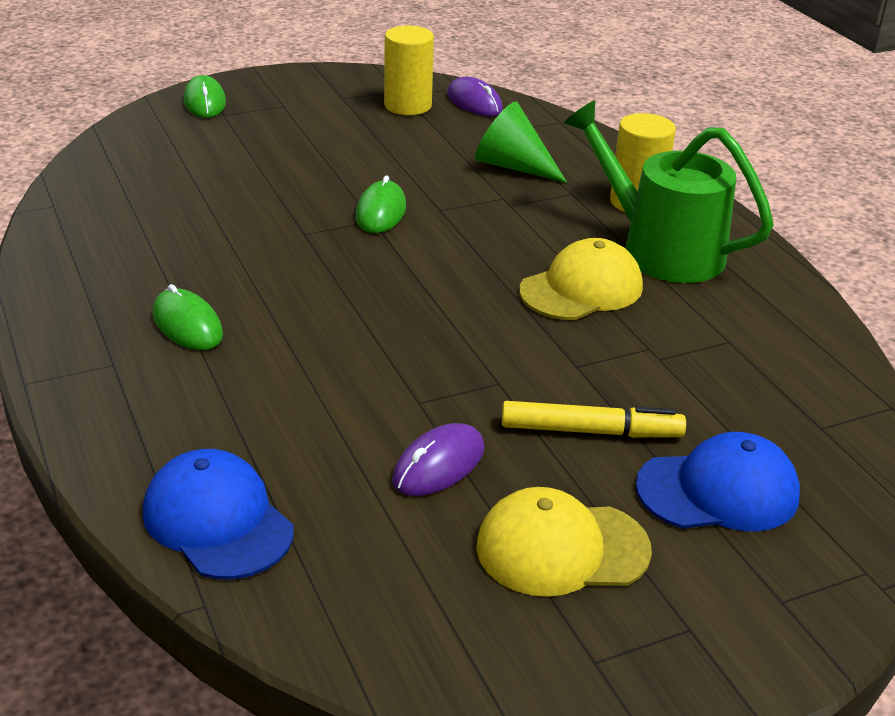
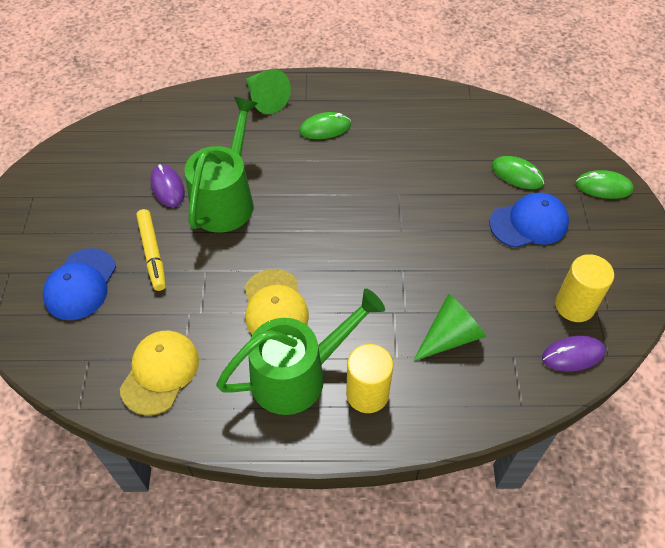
camera: 115 degrees right, 20 degrees up
blue cap [143,449,294,579] -> blue cap moved to [490,193,569,248]
green mouse [356,175,406,233] -> green mouse moved to [492,156,544,189]
yellow cap [476,487,652,597] -> yellow cap moved to [120,331,199,416]
yellow marker [502,401,686,437] -> yellow marker turned 45 degrees counterclockwise [136,209,166,291]
none -> green watering can [184,97,258,233]
none -> green cone [246,69,291,114]

